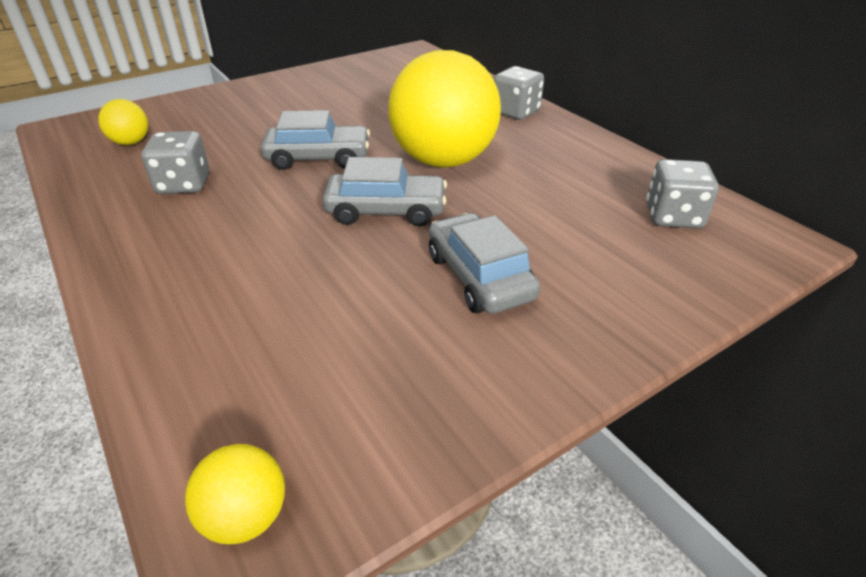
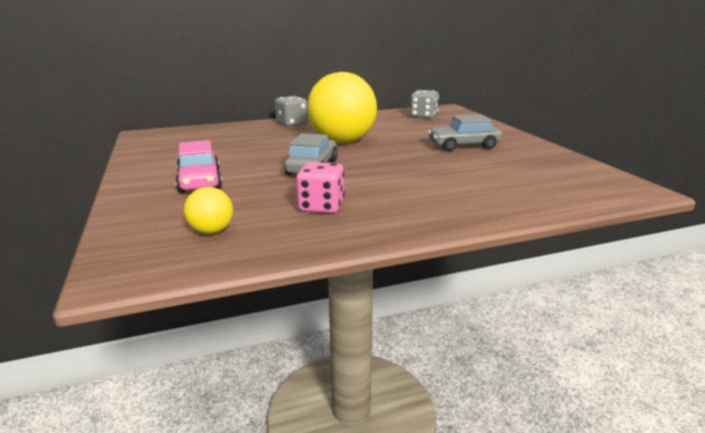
camera: 75 degrees left, 15 degrees down
grey dice [141,131,210,194] -> pink dice [296,162,345,213]
yellow ball [185,444,285,544] -> none
grey car [322,157,447,227] -> none
none -> pink car [175,140,222,193]

